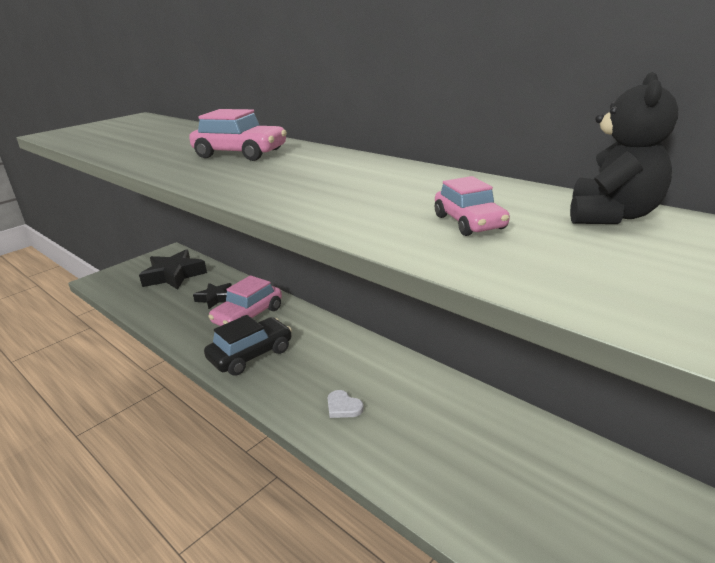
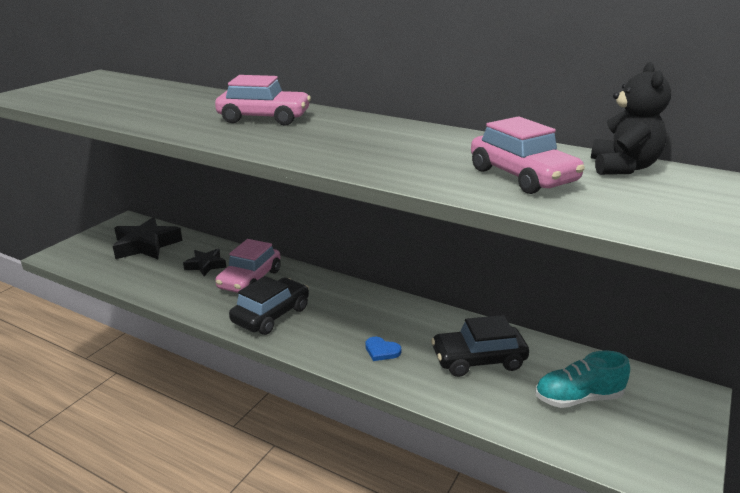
camera: 15 degrees left, 0 degrees up
white heart [328,390,364,418] -> blue heart [365,337,401,361]
pink car [435,176,510,236] -> pink car [471,116,585,194], size x1.63
none -> black car [431,315,529,377]
none -> turquoise shoe [535,350,630,408]

